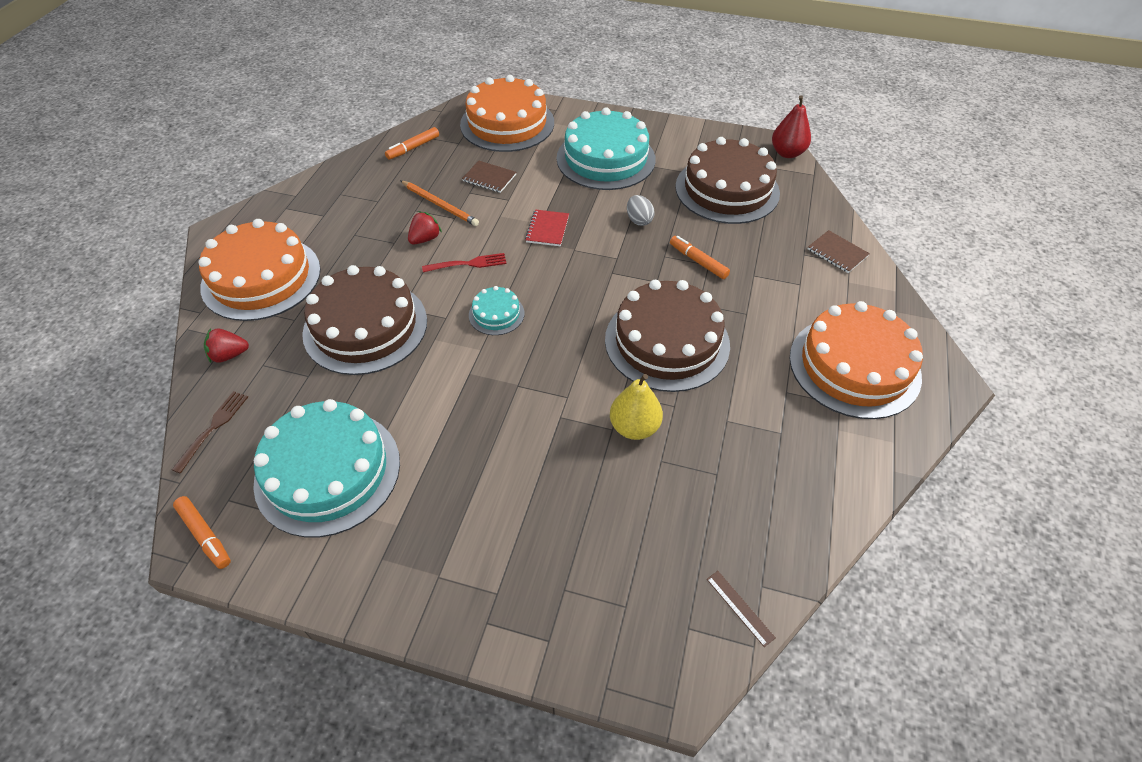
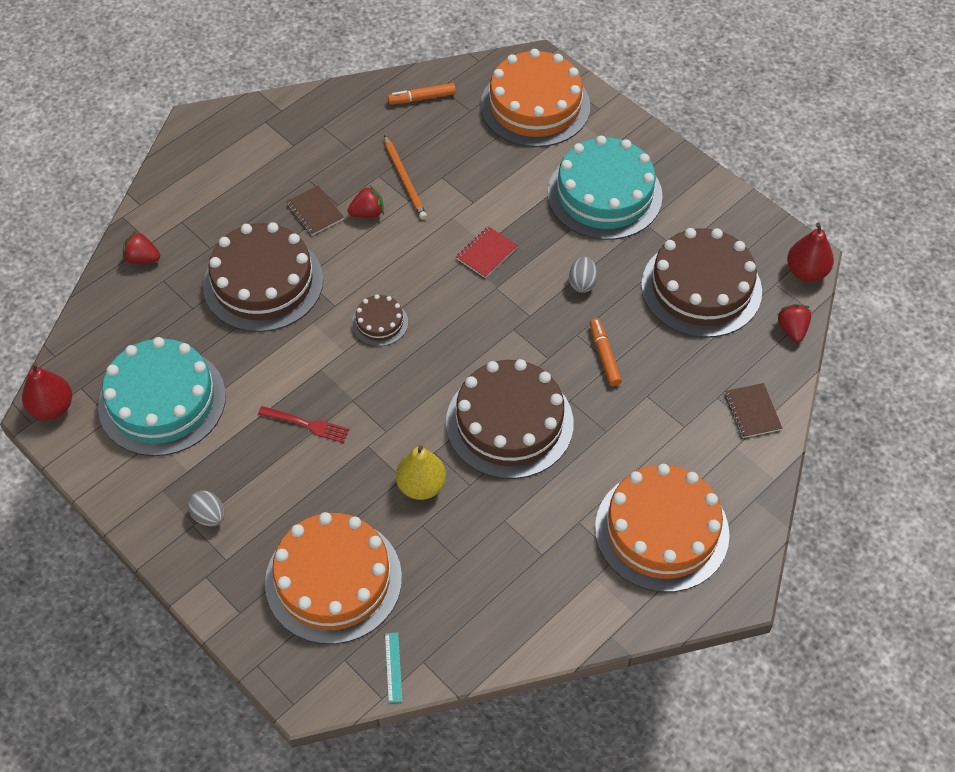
camera: 30 degrees right, 5 degrees up
brown fork [172,391,248,474] -> none
orange marker [173,496,231,569] -> red pear [22,362,72,420]
orange cake [198,219,321,321] -> orange cake moved to [265,512,402,644]
red fork [422,253,507,272] -> red fork moved to [258,406,350,443]
brown notebook [462,161,516,193] -> brown notebook moved to [286,186,344,235]
turquoise cake [469,286,525,335] -> brown cake [352,294,408,346]
brown ruler [707,571,776,647] -> turquoise ruler [385,632,402,703]
none -> grey egg [188,490,224,527]
none -> red strawberry [777,304,811,343]

